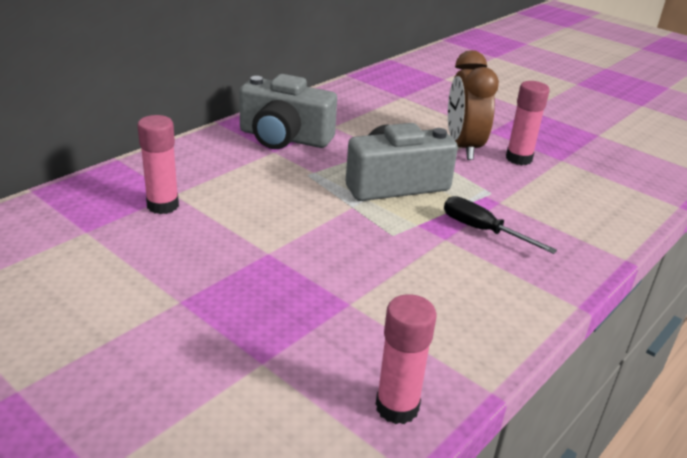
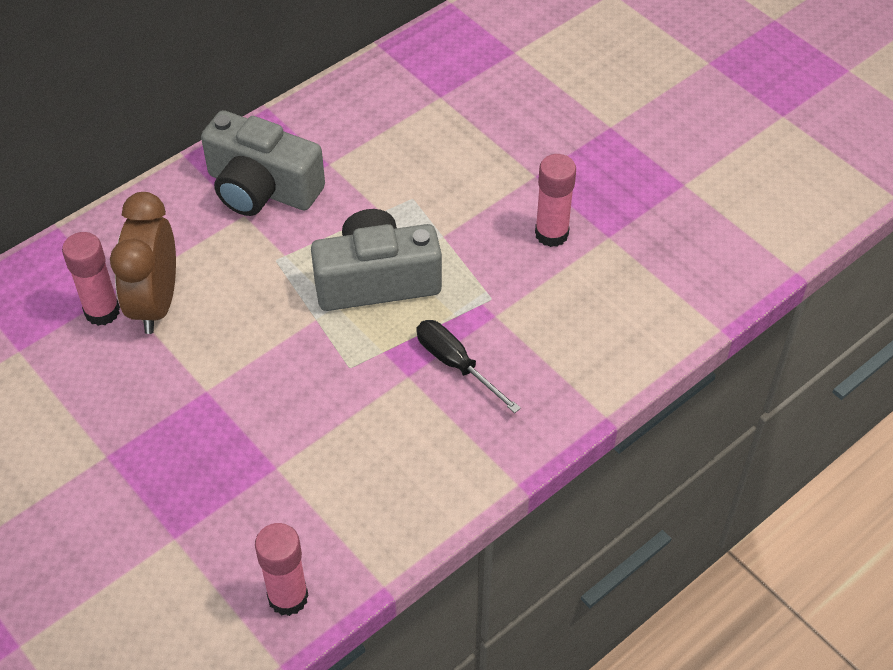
camera: 10 degrees right, 20 degrees up
brown clock [448,50,499,160] -> brown clock moved to [110,192,176,334]

